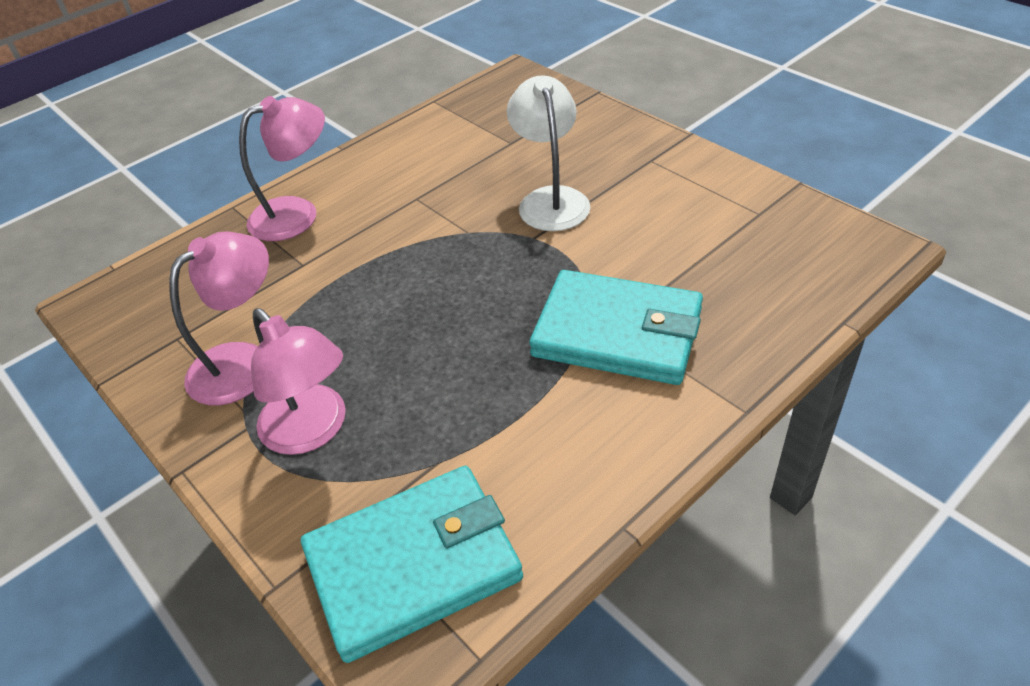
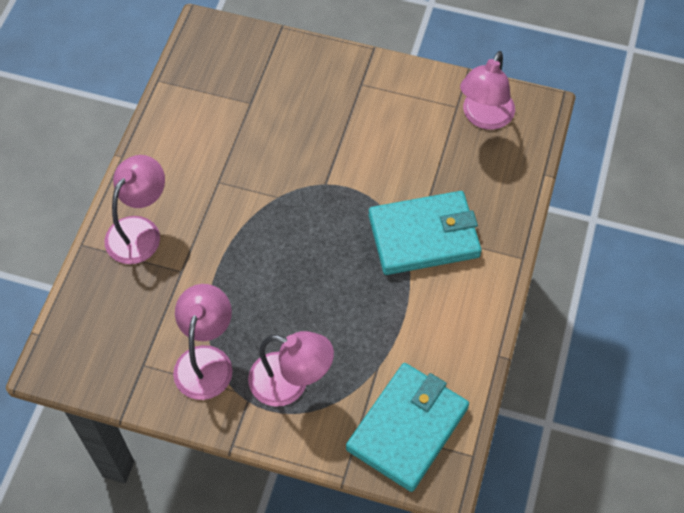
camera: 35 degrees left, 15 degrees up
white lamp [507,75,590,231] -> none
none -> pink lamp [460,51,515,130]

